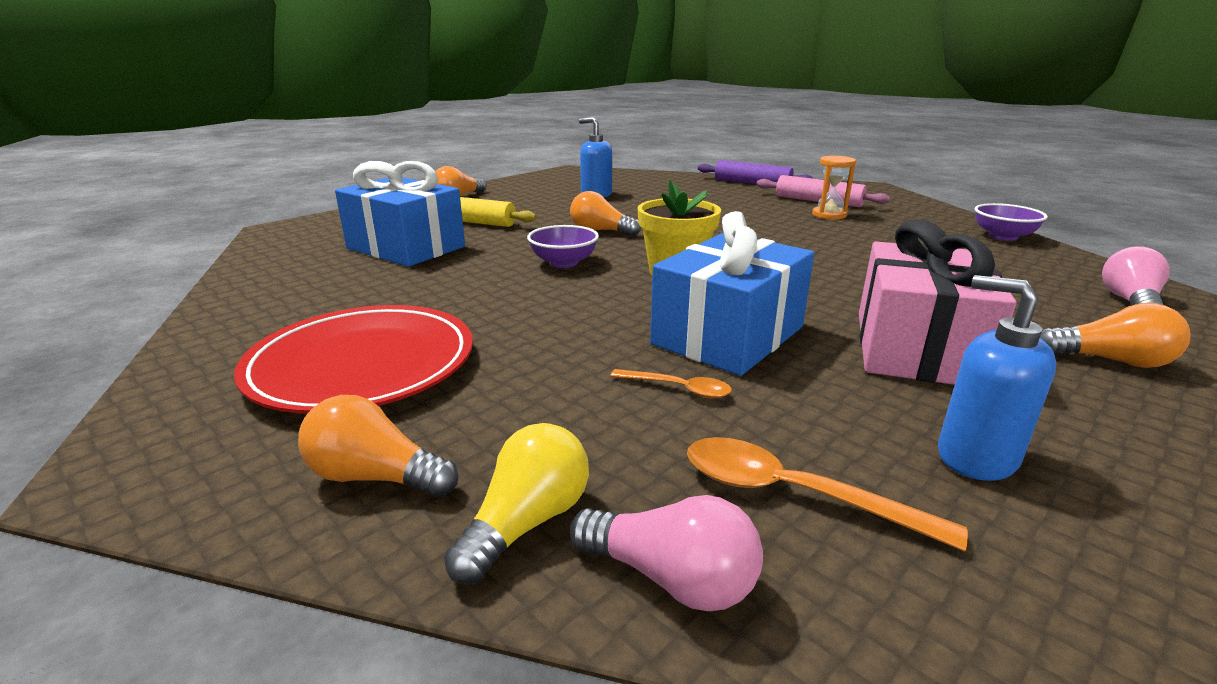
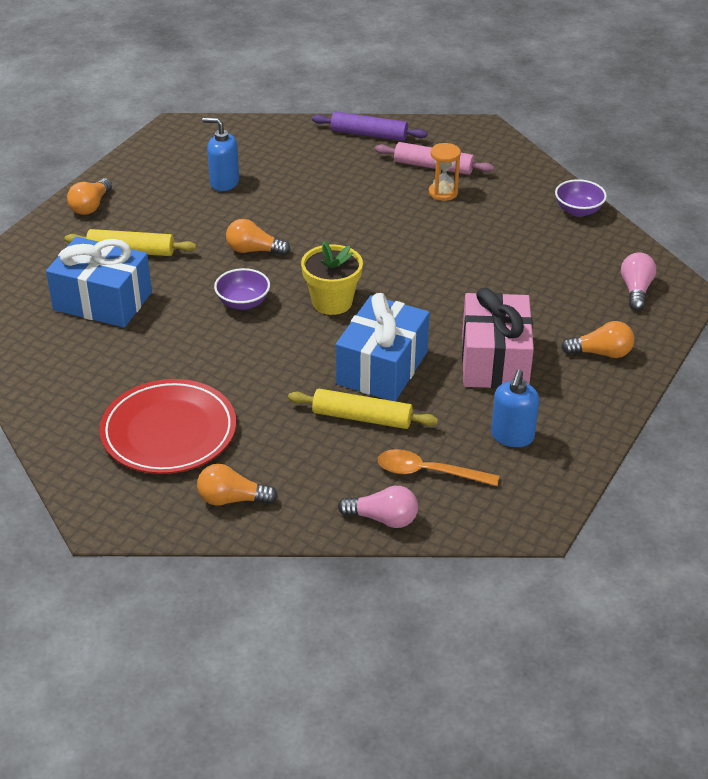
camera: 15 degrees left, 15 degrees up
yellow light bulb [444,423,589,584] -> none
orange spoon [611,369,732,398] -> yellow rolling pin [288,389,438,429]
blue soap dispenser [938,275,1056,481] -> blue soap dispenser turned 105 degrees counterclockwise [491,369,539,447]

